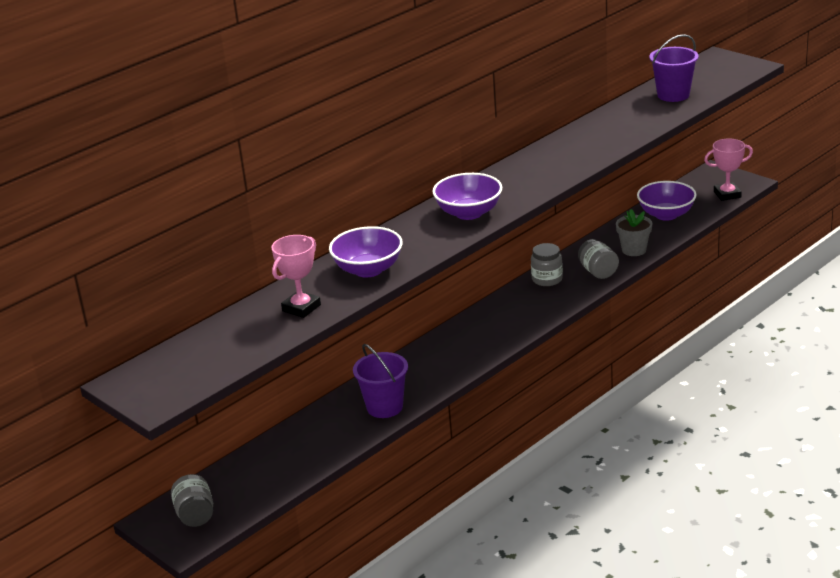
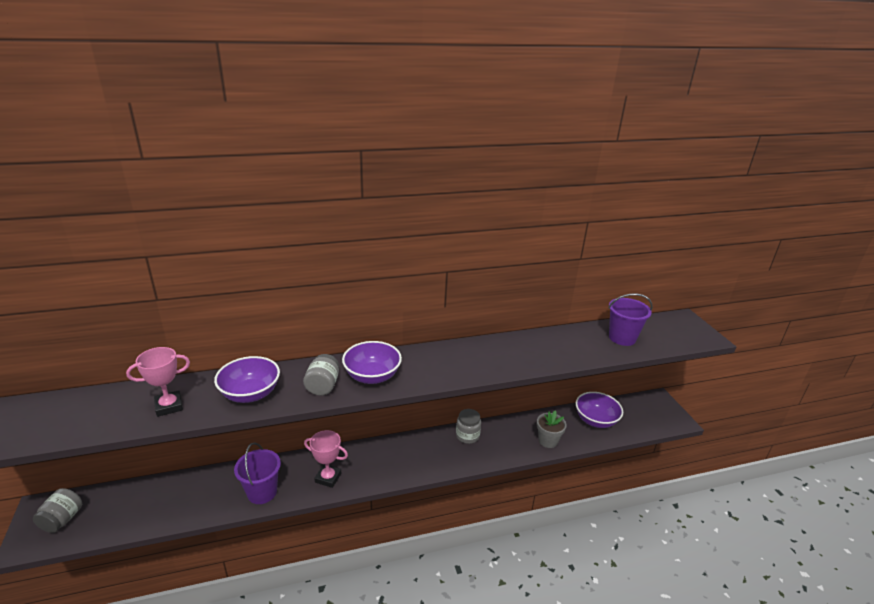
camera: 25 degrees right, 0 degrees up
grey jar [578,239,619,279] -> grey jar moved to [303,354,339,396]
pink trophy [704,139,753,201] -> pink trophy moved to [304,430,348,488]

